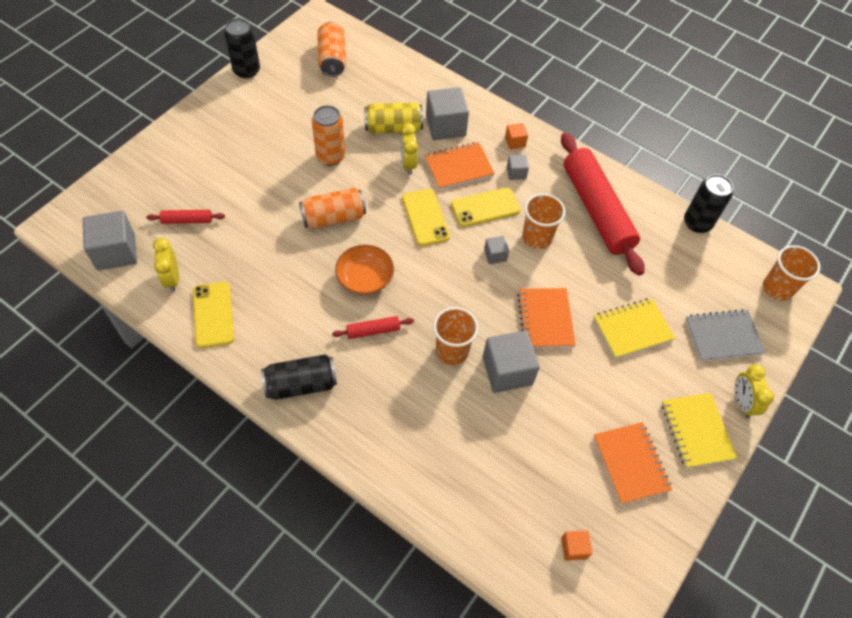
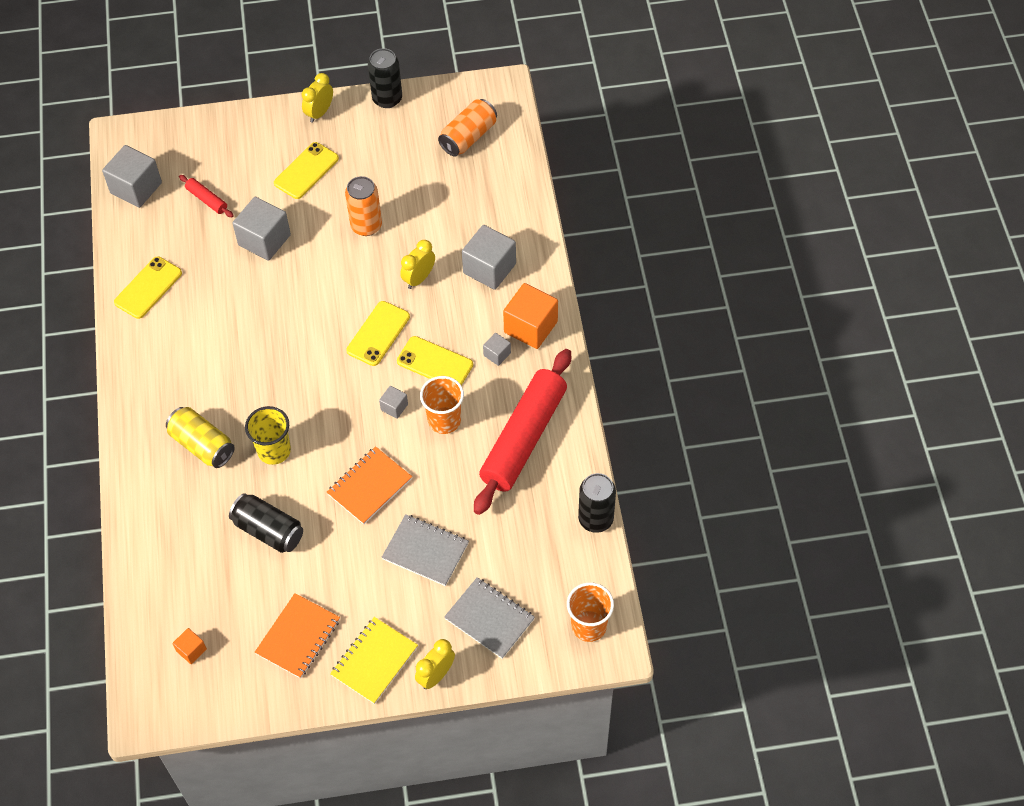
camera: 50 degrees right, 0 degrees up
yellow clock [153,238,179,292] -> yellow clock moved to [302,73,333,123]
black can [261,354,337,400] -> black can moved to [229,493,303,553]
orange can [299,188,366,229] -> none
red rolling pin [332,316,414,339] -> none
orange bowl [335,245,394,295] -> none
yellow can [364,102,423,134] -> yellow can moved to [166,407,235,468]
orange notebook [424,142,495,190] -> none
orange cup [433,307,478,365] -> yellow cup [245,406,291,465]
grey cube [483,331,540,393] -> grey cube moved to [232,197,291,261]
orange cube [505,123,528,149] -> orange cube [503,283,558,349], size x2.02
yellow notebook [593,298,675,359] -> grey notebook [382,514,469,586]
none -> yellow phone [274,142,339,199]

